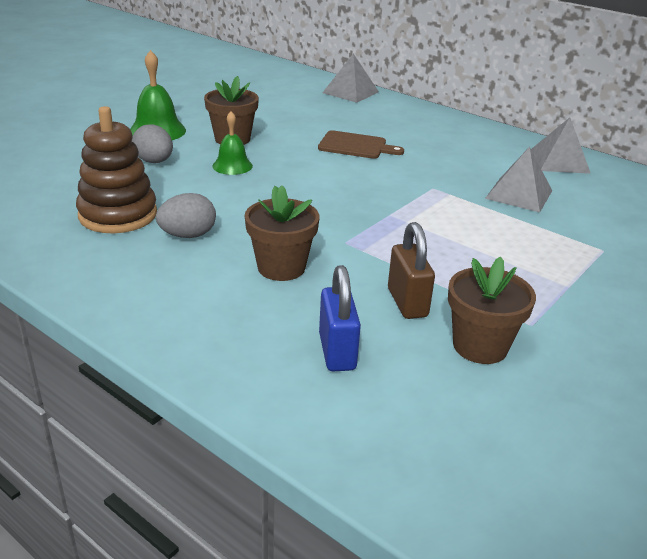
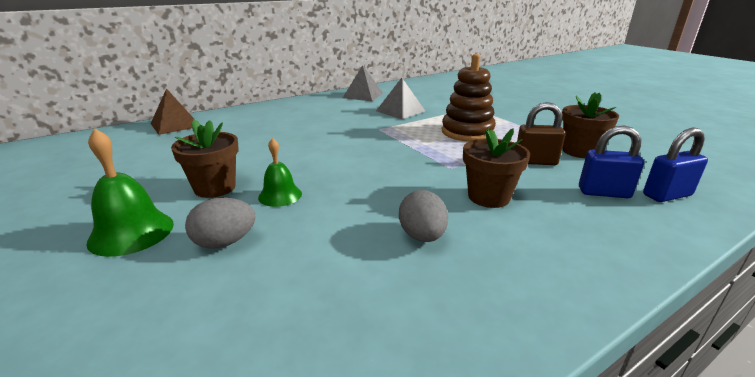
camera: 70 degrees left, 5 degrees down
brown stacking toy [76,106,157,233] -> brown stacking toy moved to [442,54,496,142]
brown cutting board [318,130,404,159] -> none
grey pyramid [322,53,379,103] -> brown pyramid [151,88,195,135]
none -> blue padlock [643,127,708,202]

